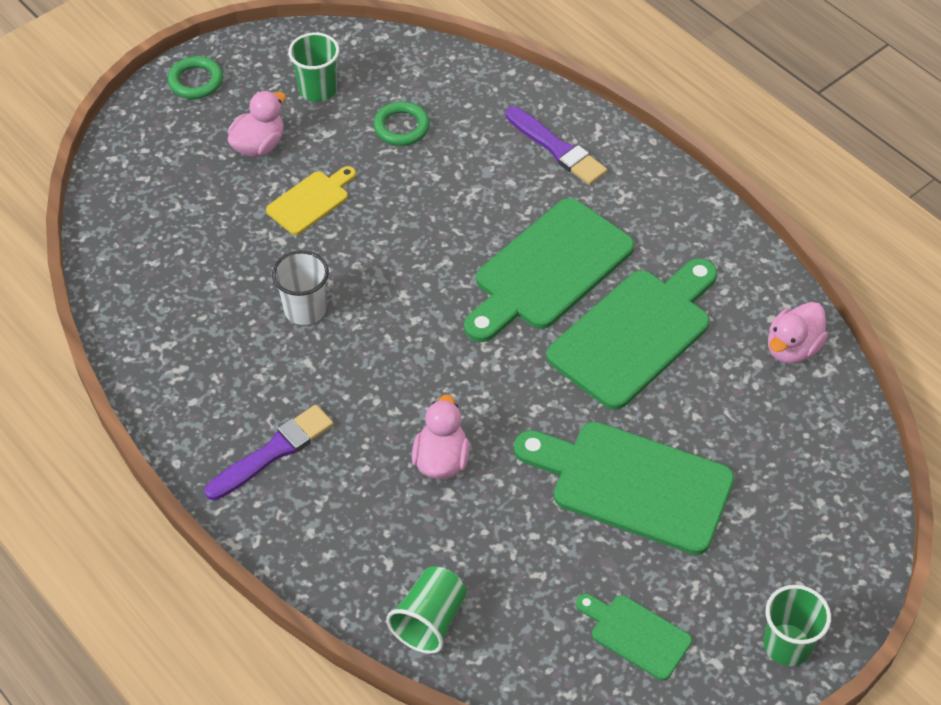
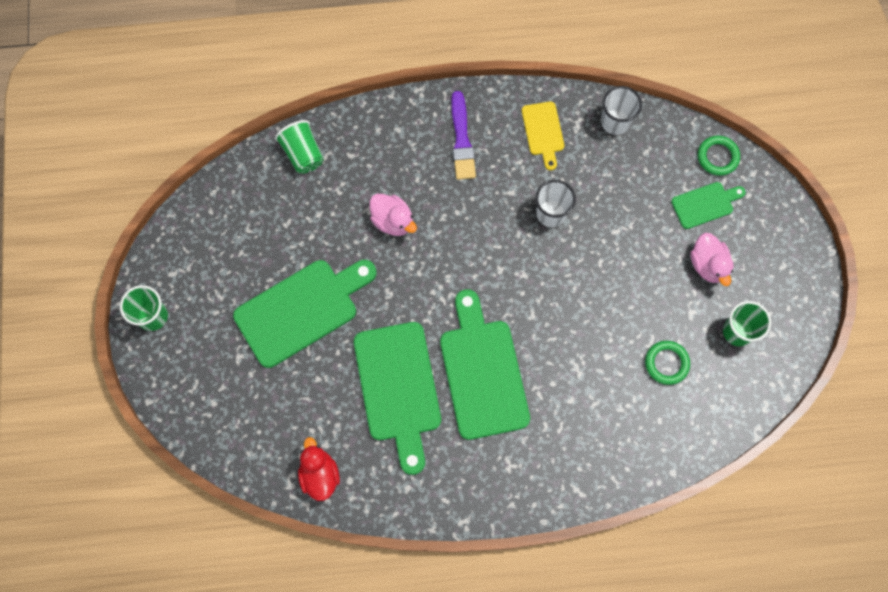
camera: 125 degrees right, 20 degrees up
green ring [168,56,223,99] -> green ring moved to [698,136,740,176]
yellow cutting board [266,166,356,235] -> yellow cutting board moved to [522,102,564,170]
purple brush [506,107,607,185] -> none
green cutting board [576,594,692,680] -> green cutting board moved to [671,182,746,229]
pink duck [768,302,828,364] -> red duck [298,437,340,501]
none -> white cup [601,86,642,135]

